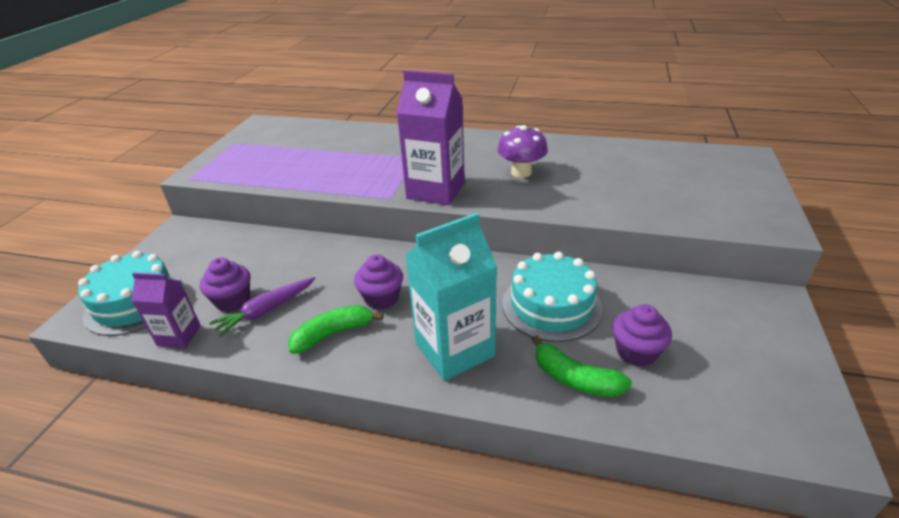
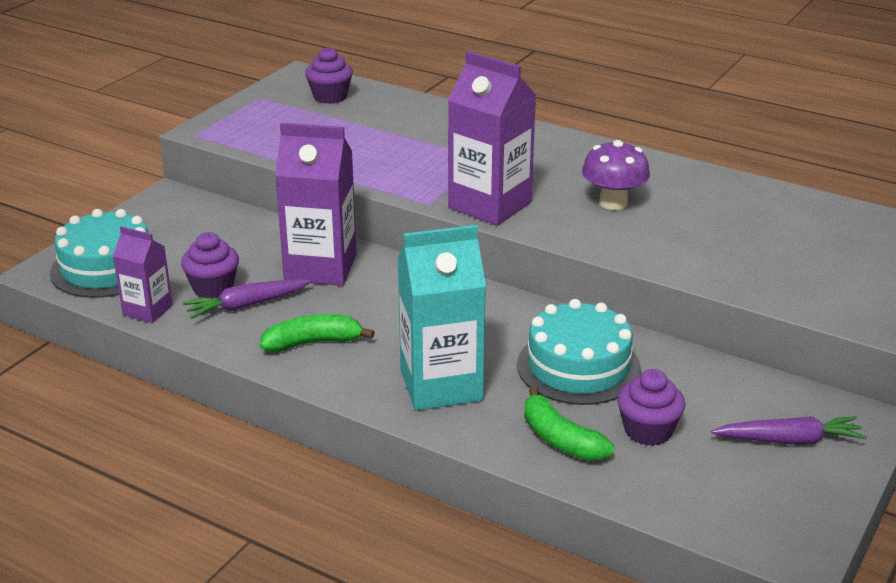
camera: 15 degrees right, 5 degrees down
purple cupcake [354,254,403,310] -> purple cupcake moved to [305,47,353,104]
none -> purple carton [275,123,357,286]
none -> purple carrot [711,416,867,444]

